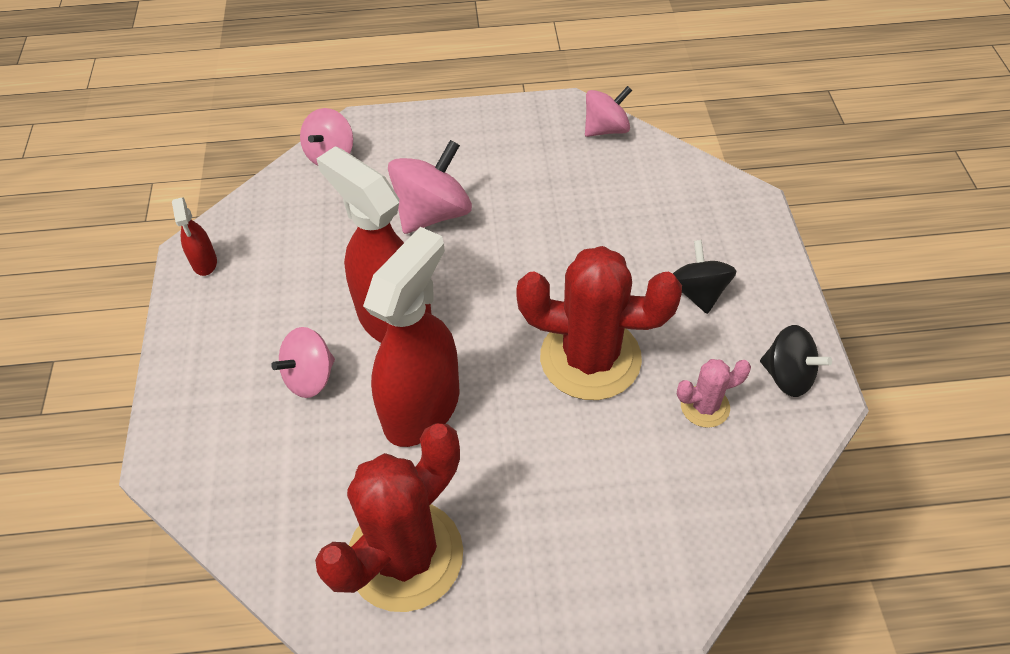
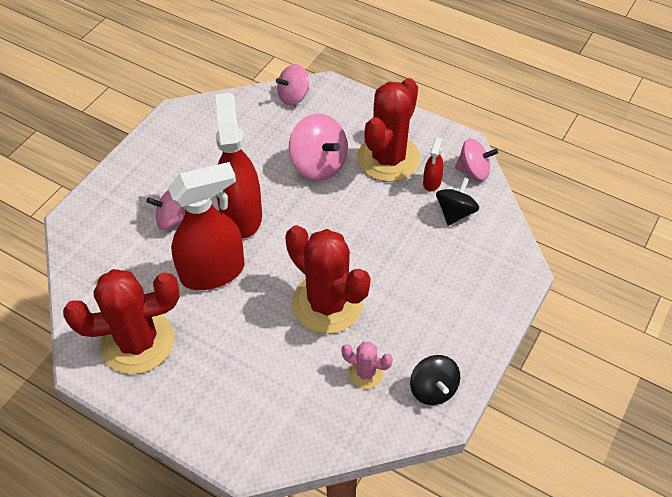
camera: 35 degrees right, 0 degrees up
red spray bottle [172,197,217,276] -> red spray bottle moved to [423,138,444,191]
pink spinning top [388,140,472,234] -> pink spinning top turned 60 degrees clockwise [289,114,348,181]
black spinning top [673,240,736,314] -> black spinning top moved to [436,177,479,226]
none -> red cactus [357,78,420,182]

